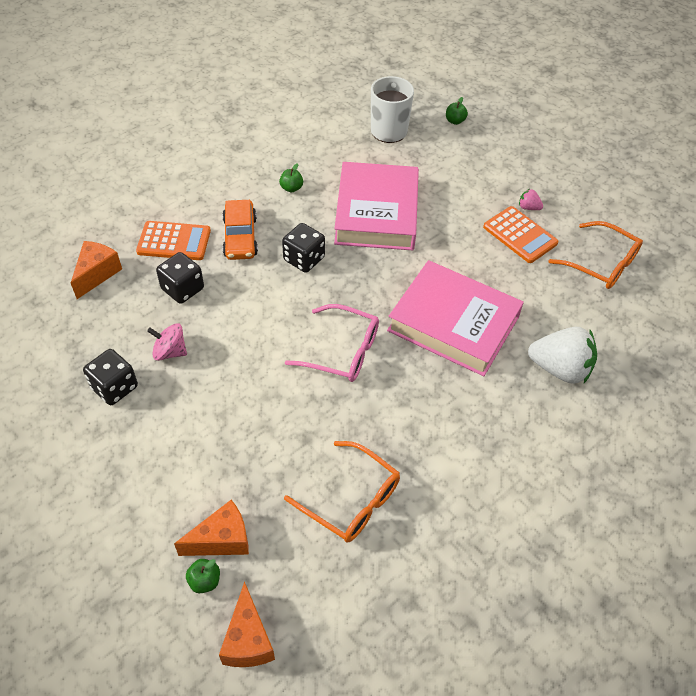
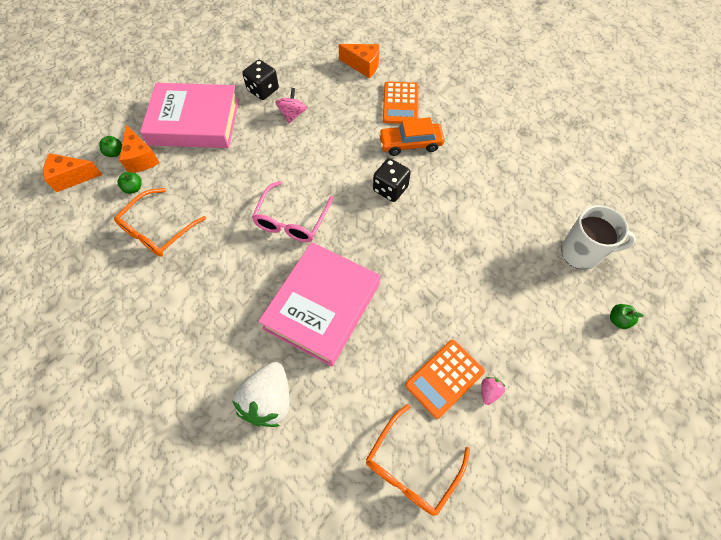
camera: 90 degrees right, 10 degrees up
black dice [156,252,204,304] -> none
green apple [279,163,303,192] -> green apple moved to [118,172,142,194]
pink book [334,162,419,250] -> pink book moved to [140,83,239,148]

